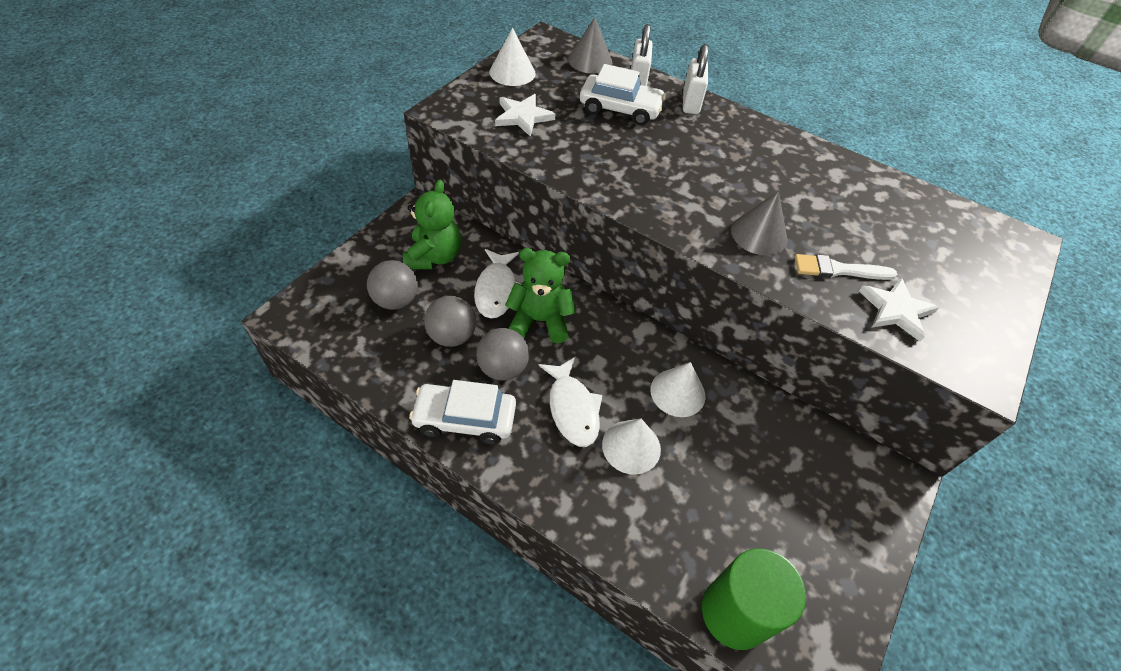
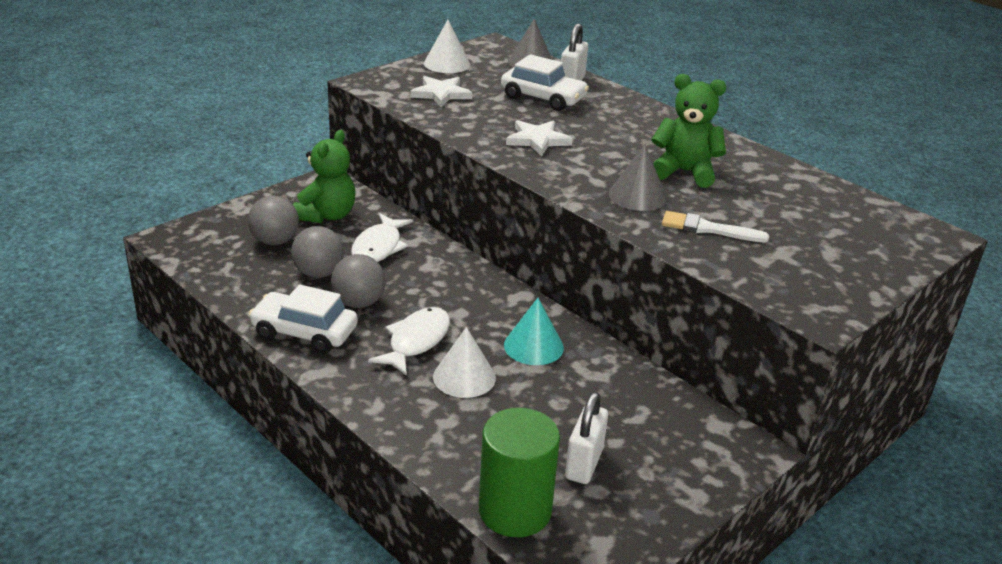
camera: 15 degrees right, 20 degrees down
green teddy bear [505,248,576,343] -> green teddy bear moved to [651,74,726,188]
white fish [538,357,603,447] -> white fish turned 150 degrees counterclockwise [368,307,450,376]
white cone [651,362,706,417] -> turquoise cone [504,298,564,365]
white padlock [683,44,708,114] -> white padlock moved to [565,392,608,484]
white star [859,277,940,342] -> white star moved to [506,120,573,156]

